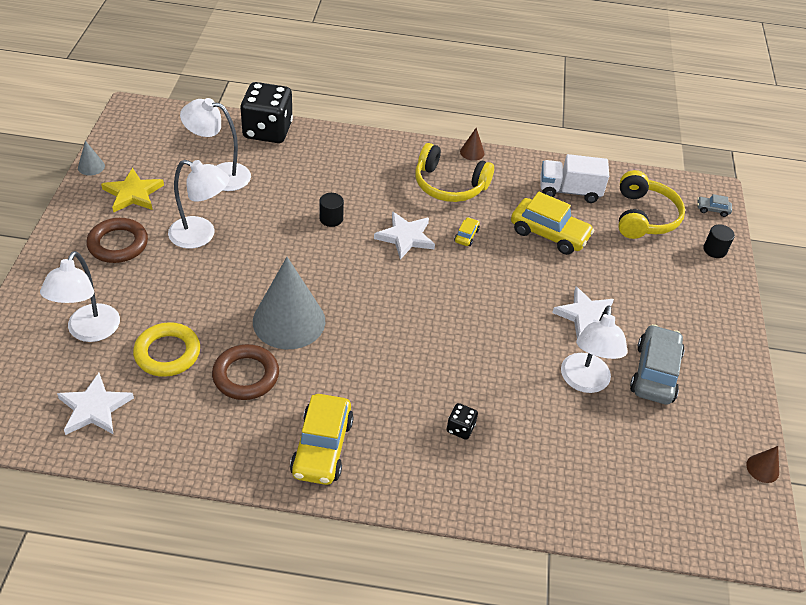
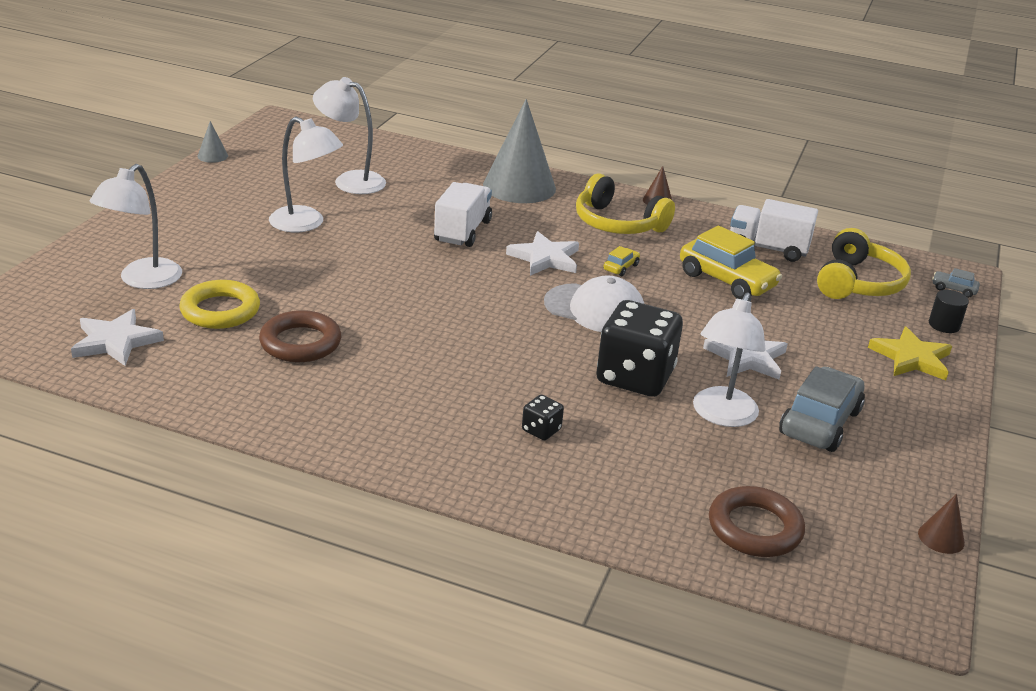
camera: 15 degrees right, 15 degrees down
brown ring [87,218,148,263] -> brown ring moved to [709,486,805,557]
yellow star [101,168,164,212] -> yellow star moved to [868,327,952,380]
black dice [240,82,293,143] -> black dice moved to [596,300,683,397]
grey cone [253,257,325,349] -> grey cone moved to [483,99,556,203]
yellow car [290,394,354,485] -> none
black cylinder [319,193,344,227] -> white truck [434,182,492,247]
none -> white cap [544,275,644,332]

